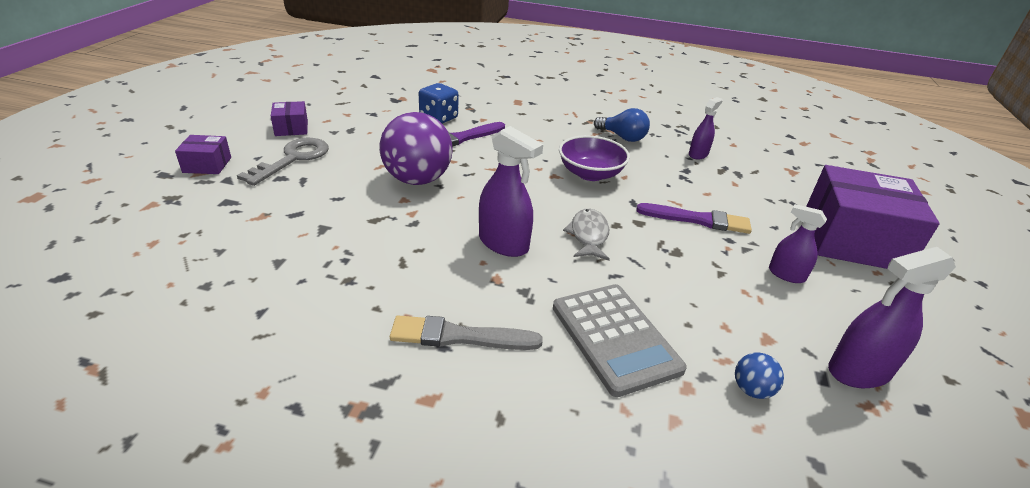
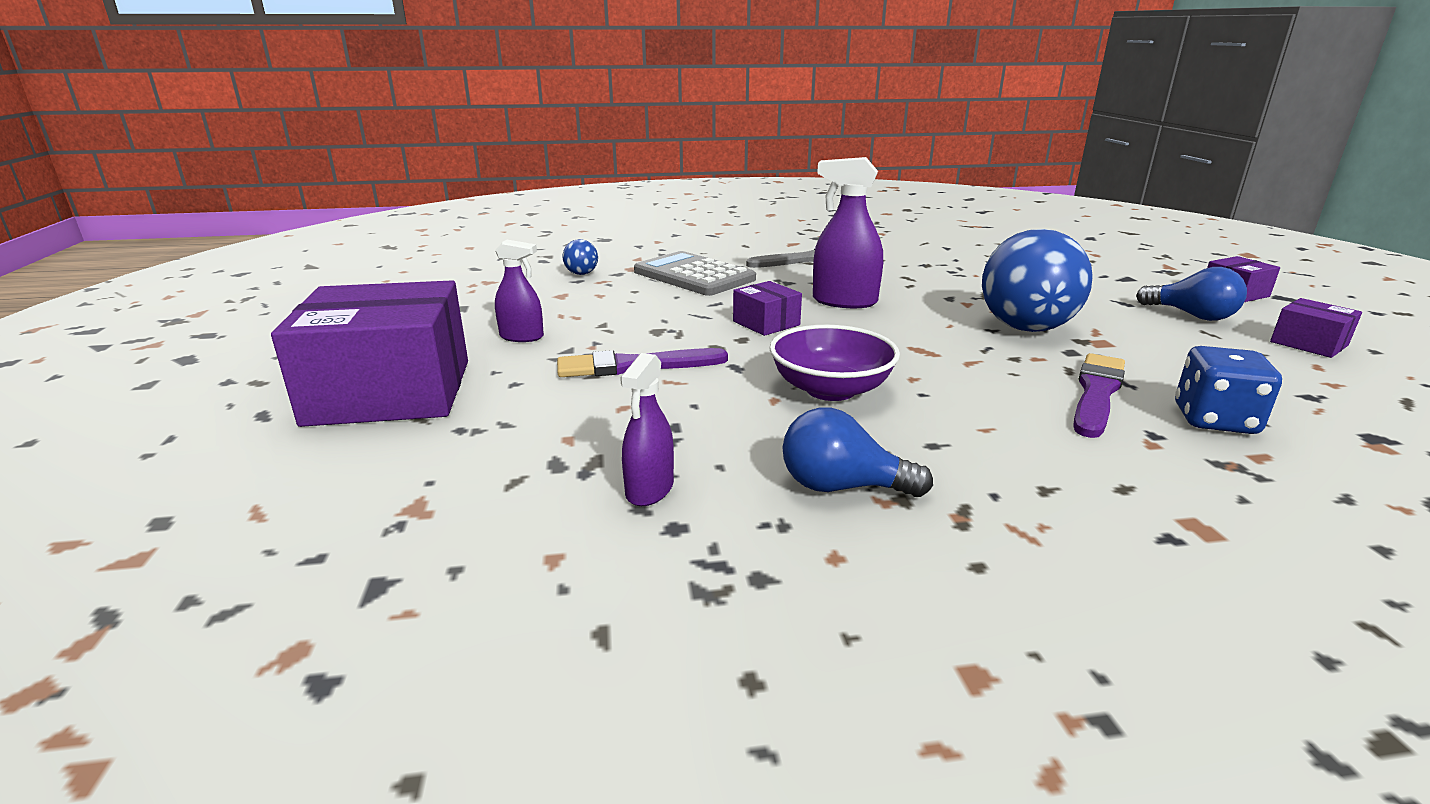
camera: 160 degrees right, 10 degrees down
grey key [237,138,329,186] -> blue light bulb [1136,267,1247,321]
purple ball [379,112,453,185] -> blue ball [982,229,1093,332]
grey fish [563,209,610,261] -> purple box [733,281,802,336]
purple spray bottle [828,247,956,388] -> none

